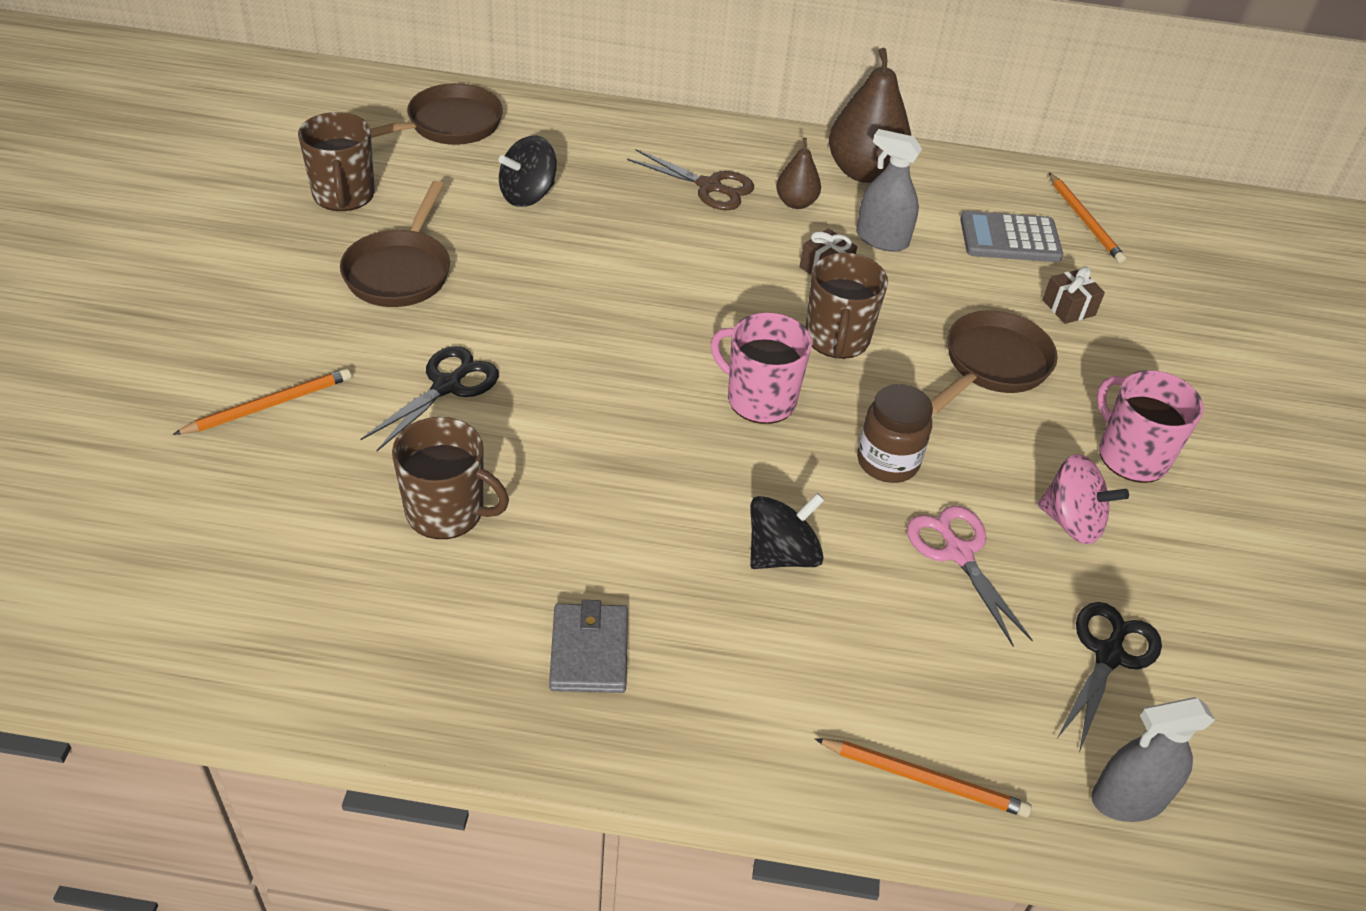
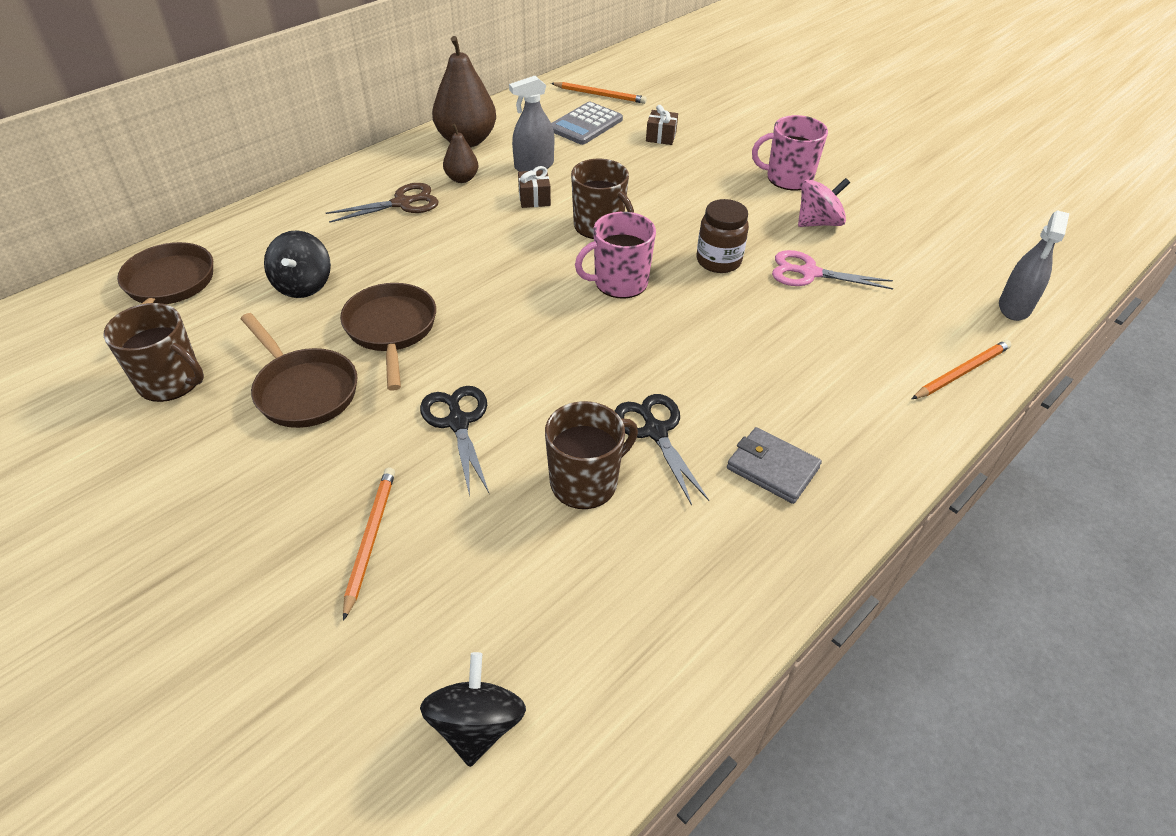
camera: 50 degrees left, 0 degrees up
black spinning top [750,493,824,569] -> black spinning top moved to [420,652,526,767]
brown pan [931,311,1058,414] -> brown pan moved to [340,283,436,391]
black scissors [1056,602,1162,753] -> black scissors moved to [615,394,709,506]

